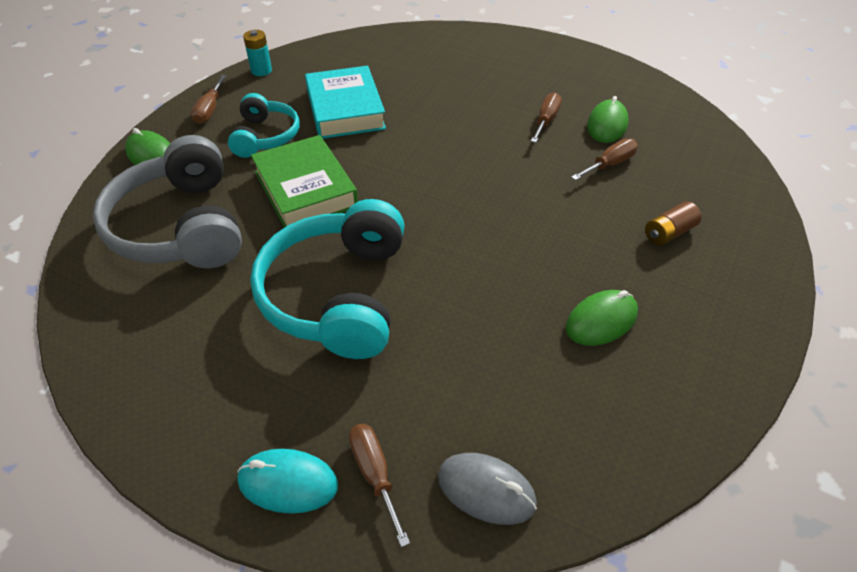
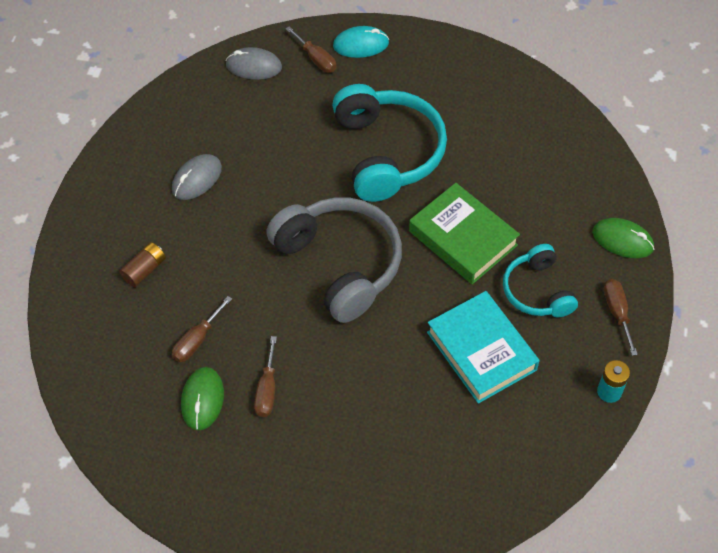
camera: 165 degrees right, 10 degrees up
grey headphones [93,135,242,268] -> grey headphones moved to [266,197,402,323]
green mouse [565,290,638,346] -> grey mouse [172,154,222,200]

